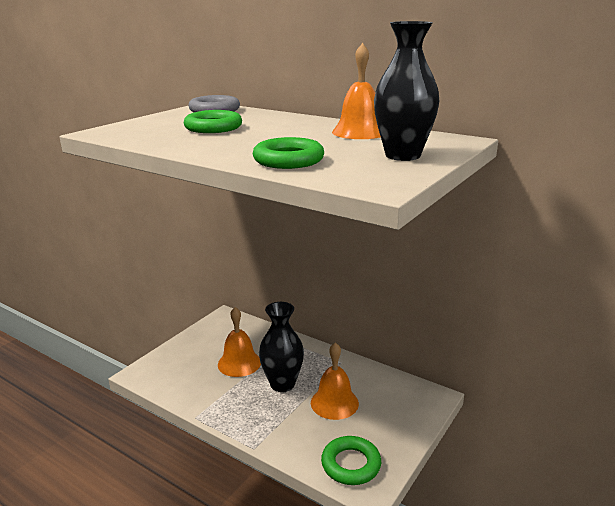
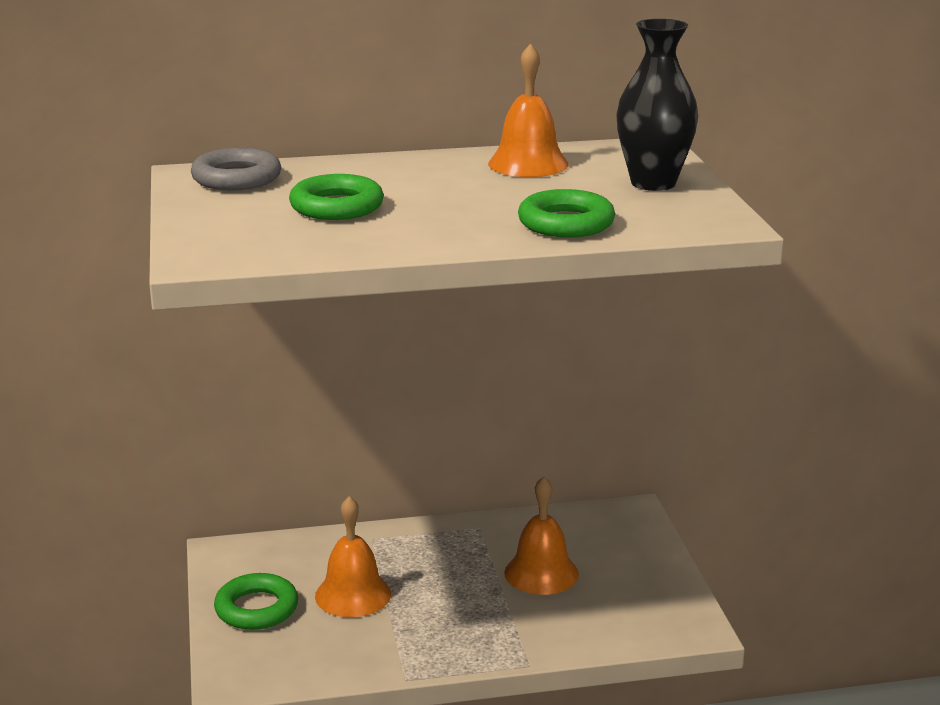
camera: 45 degrees left, 0 degrees up
black vase [259,302,304,392] -> none
green ring [321,436,381,485] -> green ring moved to [214,573,298,630]

